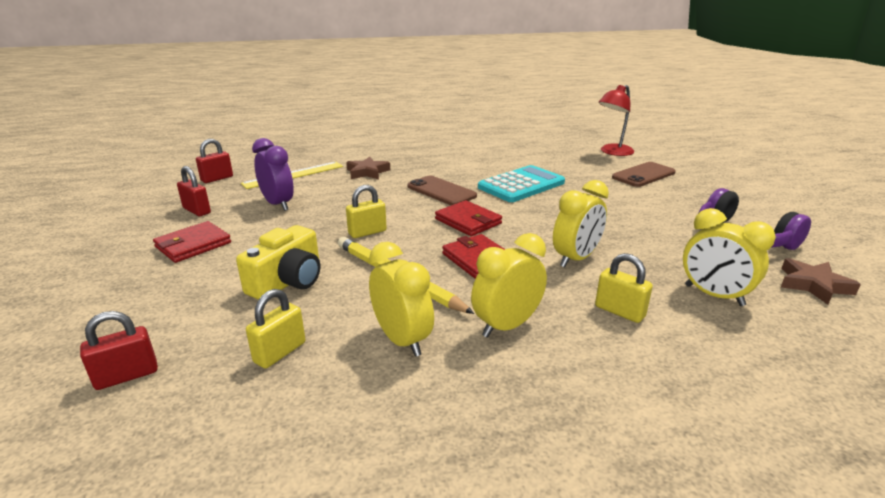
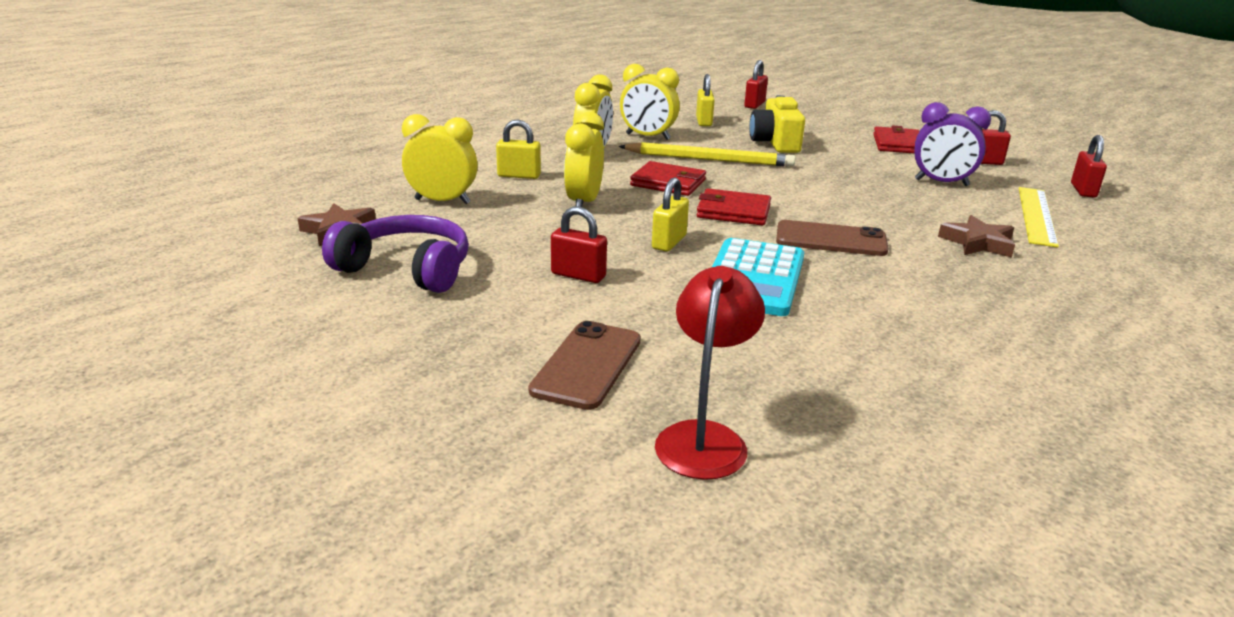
camera: 145 degrees right, 0 degrees up
yellow padlock [346,185,387,238] -> yellow padlock moved to [652,177,689,251]
none -> red padlock [551,206,607,283]

